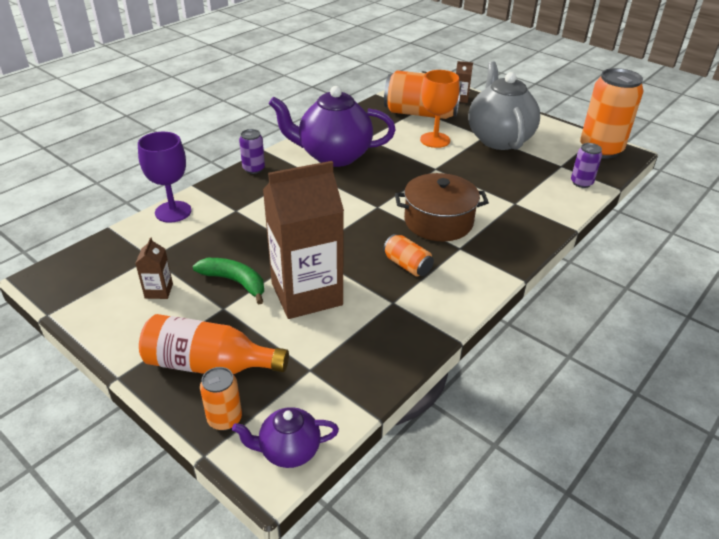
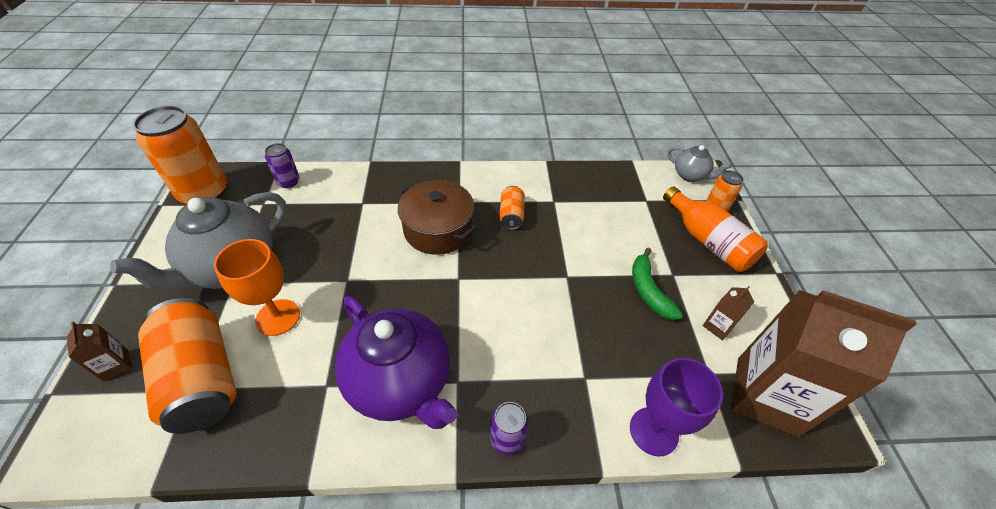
camera: 135 degrees left, 10 degrees up
purple teapot [232,407,339,468] -> grey teapot [668,145,731,182]
brown carton [263,161,344,319] -> brown carton moved to [731,290,916,437]

